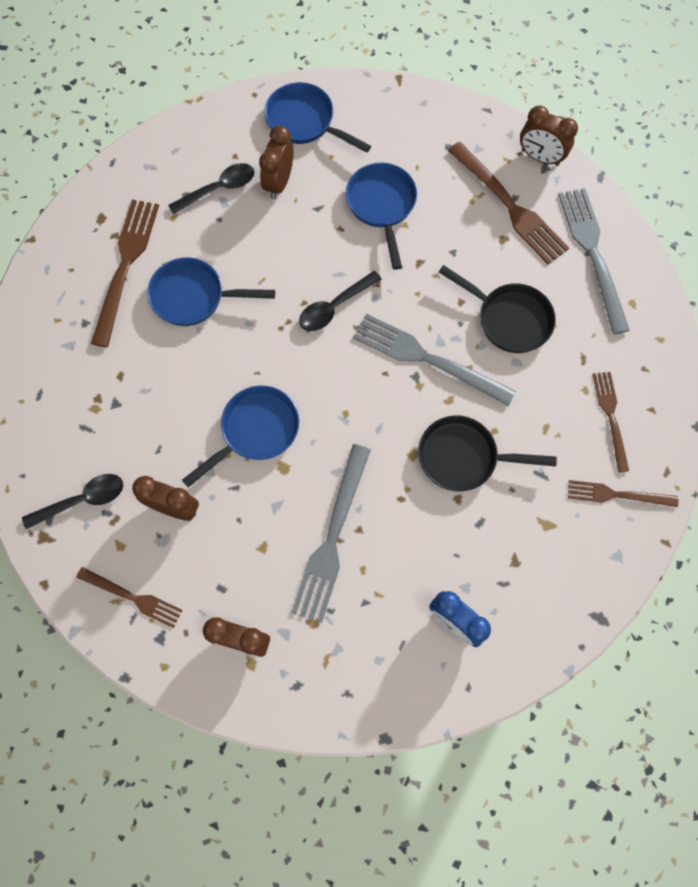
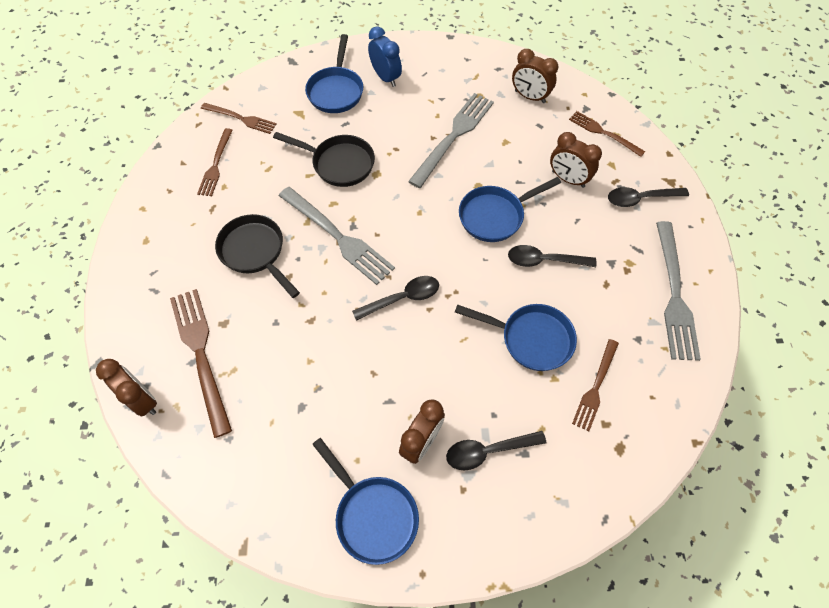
camera: 165 degrees left, 10 degrees down
brown fork [91,200,159,347] -> brown fork [572,339,619,431], size x0.61
blue pan [346,162,417,270] -> blue pan moved to [305,34,363,113]
grey fork [558,188,630,334] -> grey fork moved to [656,221,701,361]
none -> black spoon [508,245,597,267]

